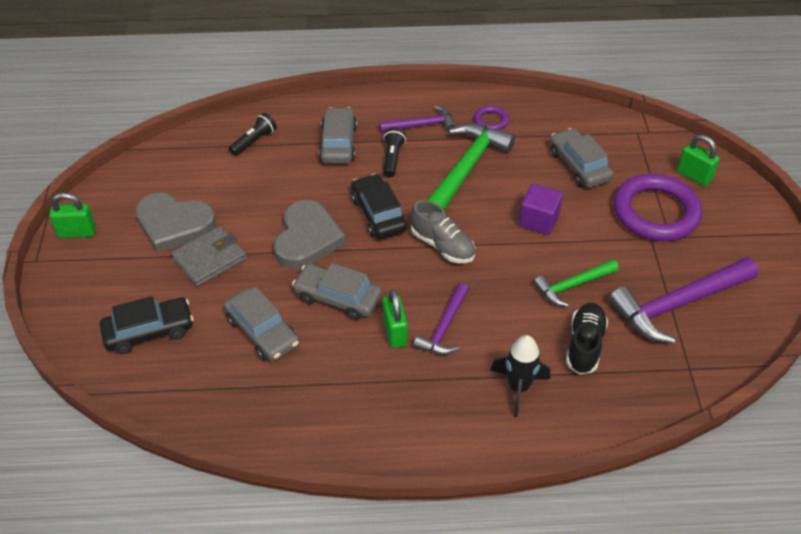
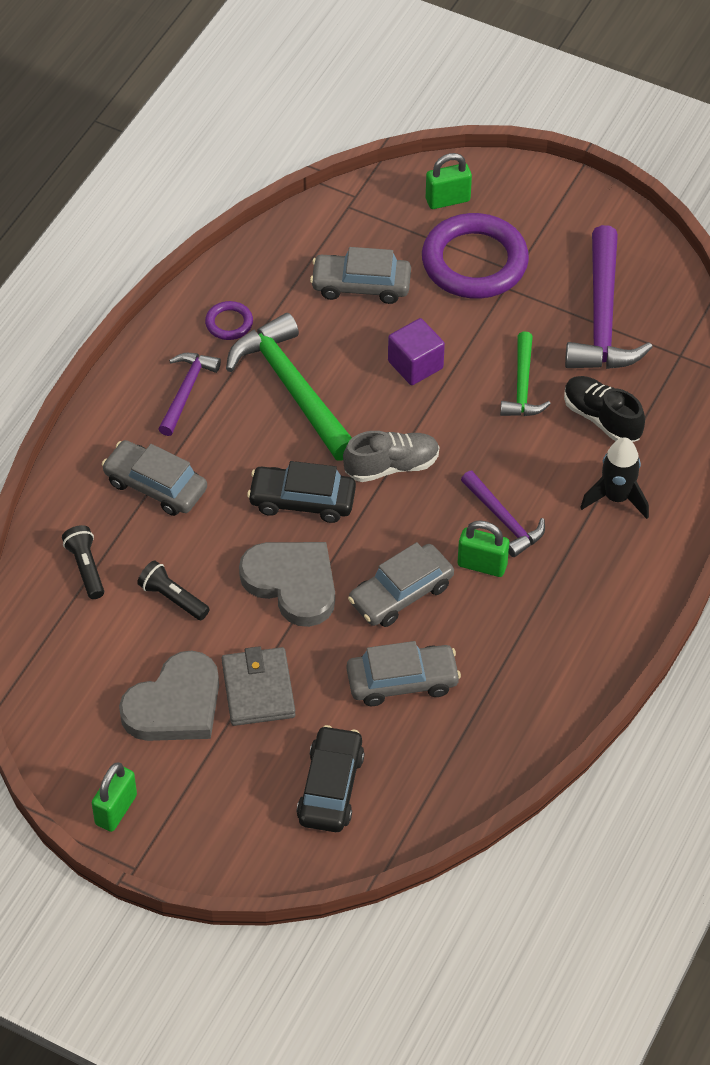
camera: 60 degrees left, 5 degrees up
black flashlight [383,127,406,178] -> black flashlight moved to [137,560,210,620]

